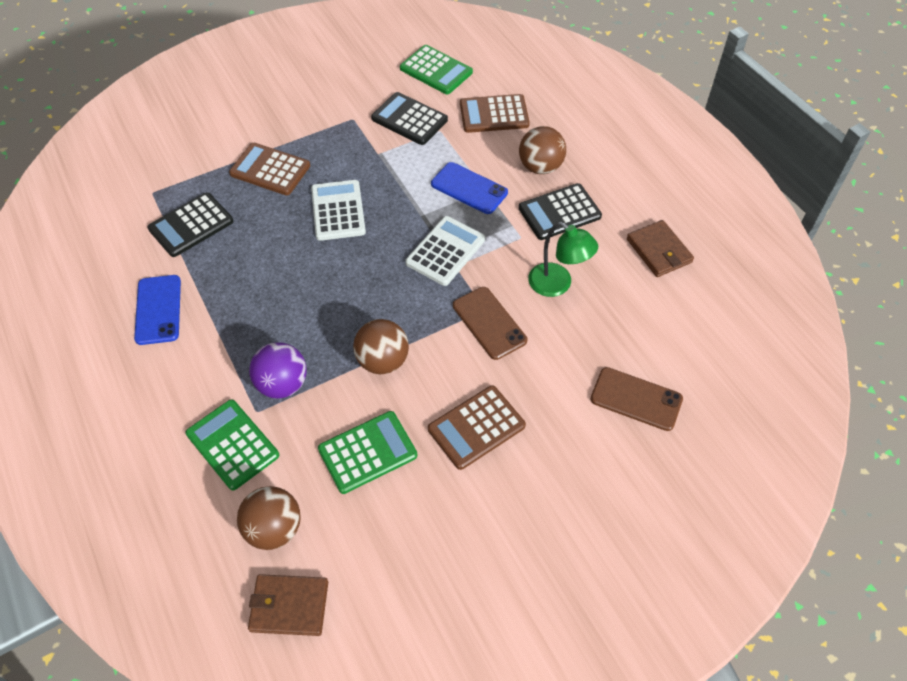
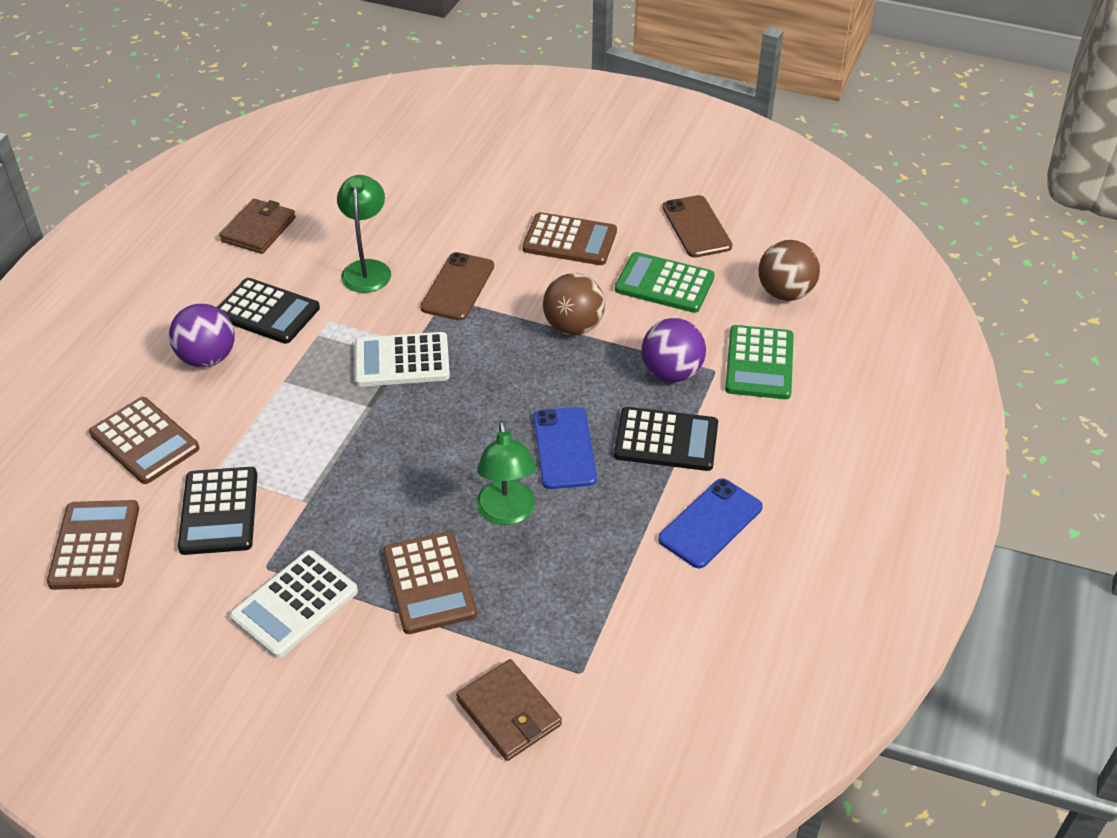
camera: 130 degrees left, 10 degrees down
black calculator [147,192,234,257] -> black calculator moved to [614,407,718,471]
brown wallet [248,574,328,636] -> brown wallet moved to [456,659,562,761]
white calculator [311,180,366,241] -> white calculator moved to [230,550,358,658]
green calculator [400,45,473,94] -> brown calculator [47,500,139,590]
blue phone [431,162,508,214] -> blue phone moved to [533,407,597,489]
brown ball [519,126,566,174] -> purple ball [169,304,235,367]
brown phone [591,367,683,431] -> brown phone moved to [662,195,732,258]
none -> green lamp [476,421,536,525]

